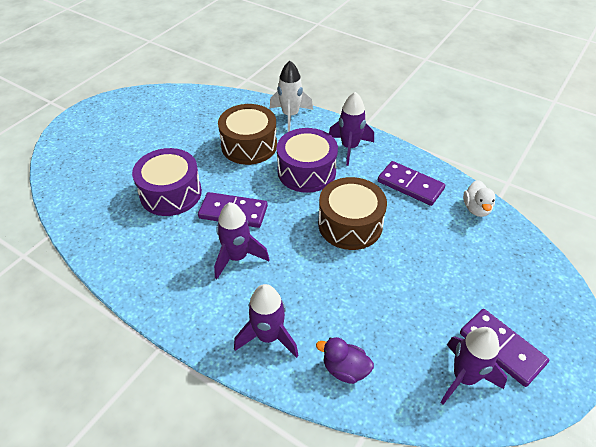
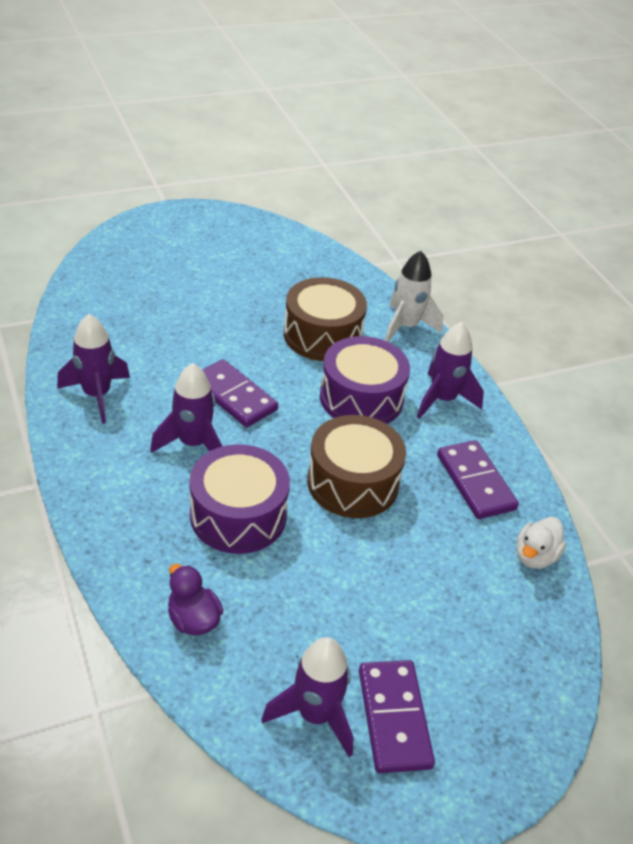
camera: 30 degrees right, 5 degrees down
purple drum [132,148,202,216] -> purple drum moved to [189,444,290,554]
purple rocket [234,284,299,358] -> purple rocket moved to [57,314,130,424]

